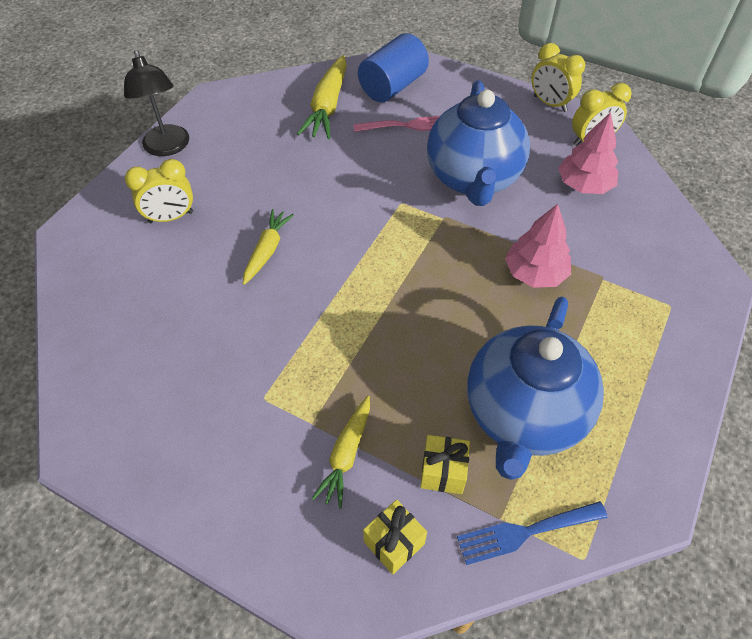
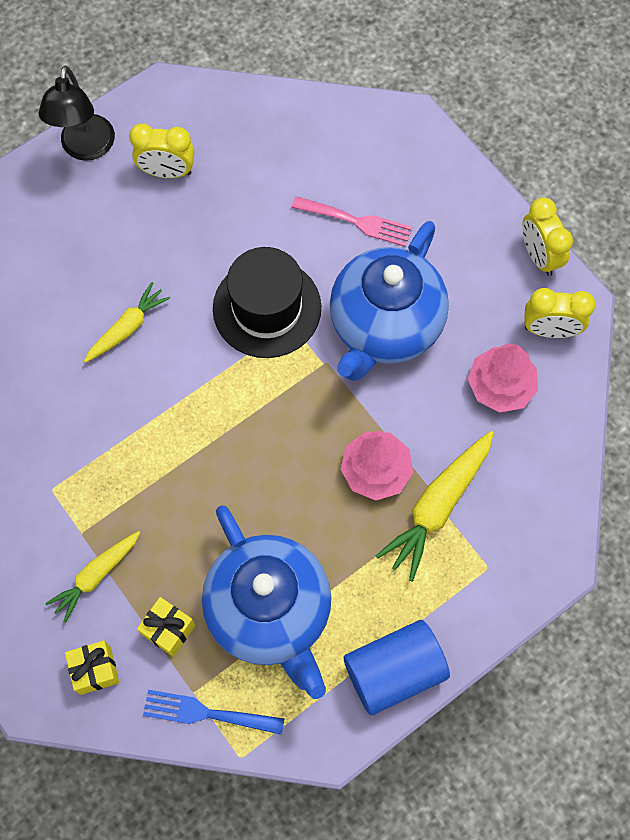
camera: 25 degrees right, 15 degrees up
yellow clock [125,159,193,223] -> yellow clock moved to [129,124,194,178]
yellow carrot [297,55,347,139] -> yellow carrot moved to [376,431,494,581]
blue cylinder [358,33,429,102] -> blue cylinder moved to [344,620,450,715]
blue teapot [467,297,604,480] -> blue teapot turned 75 degrees counterclockwise [202,505,331,699]
none -> black hat [213,247,321,358]

